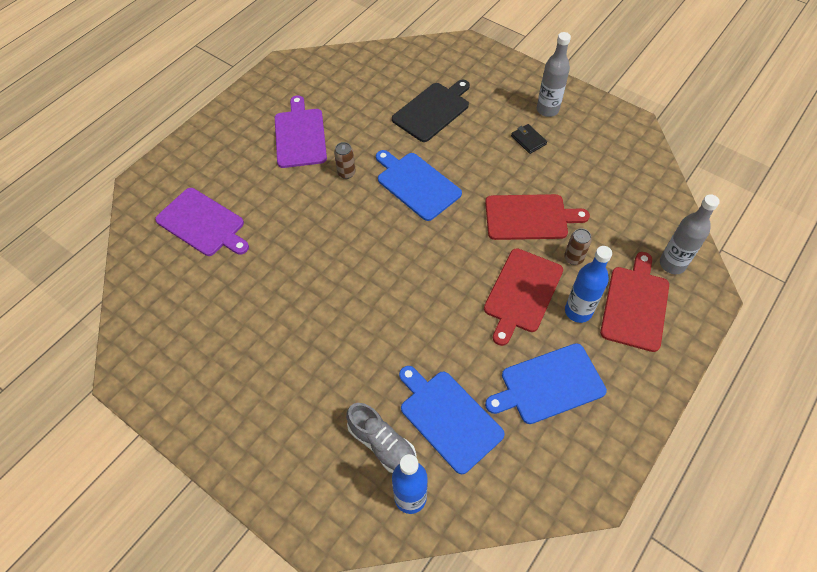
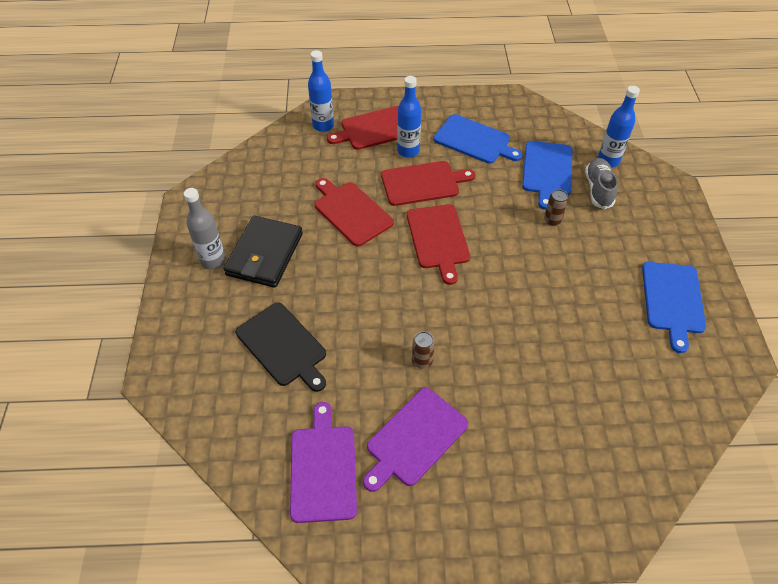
camera: 130 degrees left, 5 degrees down
purple cutting board [155,188,249,256] -> purple cutting board moved to [290,402,357,523]
blue cutting board [376,150,462,221] -> blue cutting board moved to [642,262,706,353]
black cutting board [392,80,470,142] -> black cutting board turned 135 degrees counterclockwise [236,302,326,392]
black wallet [511,124,547,154] -> black wallet [224,216,303,288], size x2.30
brown can [564,228,592,265] -> brown can moved to [544,189,568,226]
grey bottle [660,194,720,274] -> blue bottle [308,50,334,132]
none -> red cutting board [407,204,470,285]

